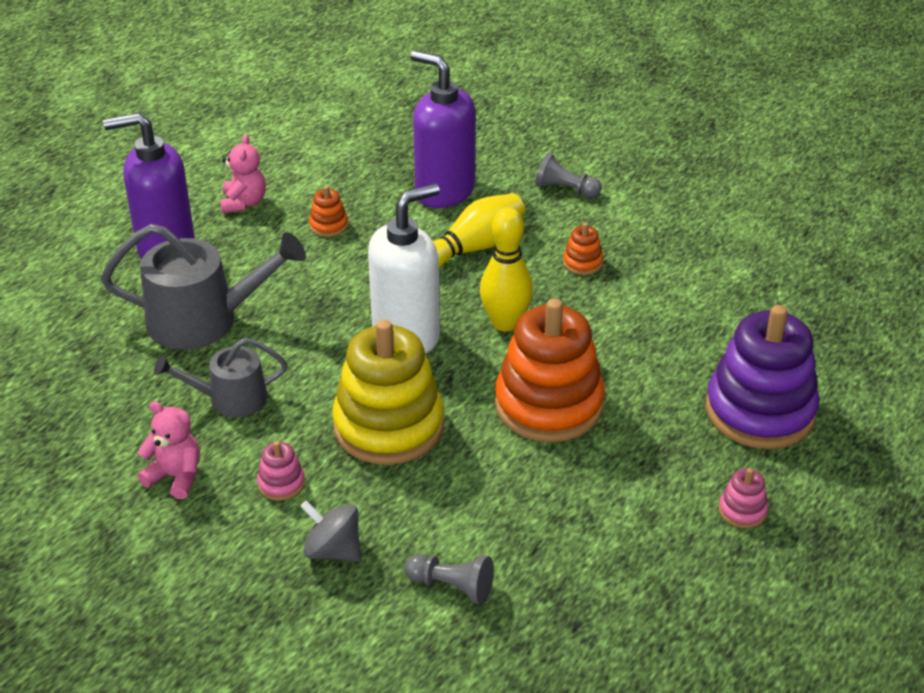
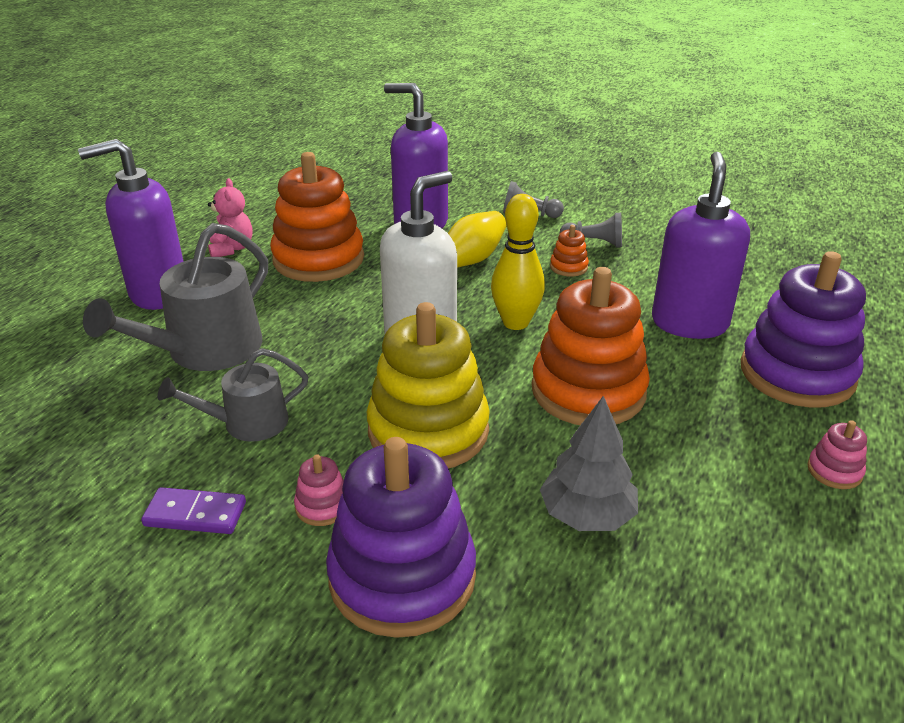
camera: 10 degrees left, 5 degrees down
grey watering can [101,224,306,349] -> grey watering can turned 135 degrees clockwise [83,223,268,371]
pink teddy bear [138,401,200,499] -> purple domino [141,487,246,534]
grey spinning top [300,500,361,562] -> purple stacking toy [326,437,476,638]
orange stacking toy [309,186,348,237] -> orange stacking toy [270,152,364,282], size x2.44
grey pawn [405,554,494,605] -> grey pawn moved to [560,213,622,248]
none -> grey tree [540,396,638,531]
none -> purple soap dispenser [652,152,750,339]

